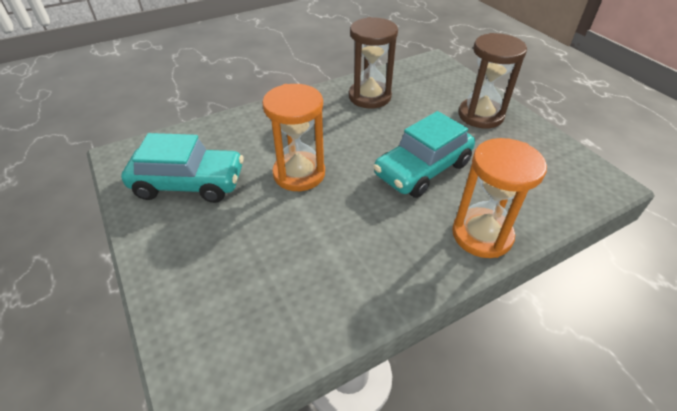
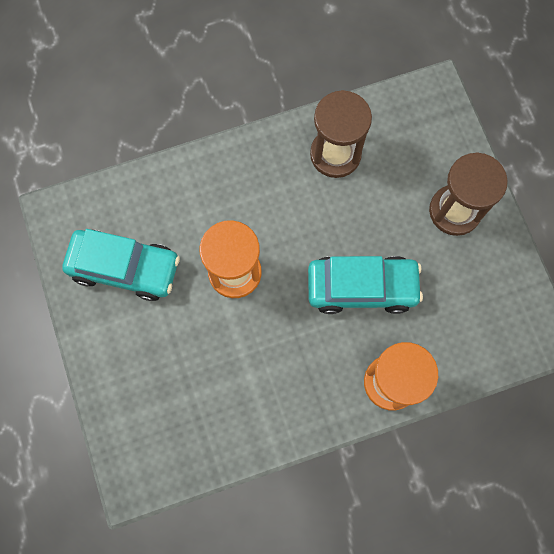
camera: 10 degrees right, 30 degrees up
turquoise car [374,111,475,198] -> turquoise car turned 150 degrees counterclockwise [308,256,423,314]

